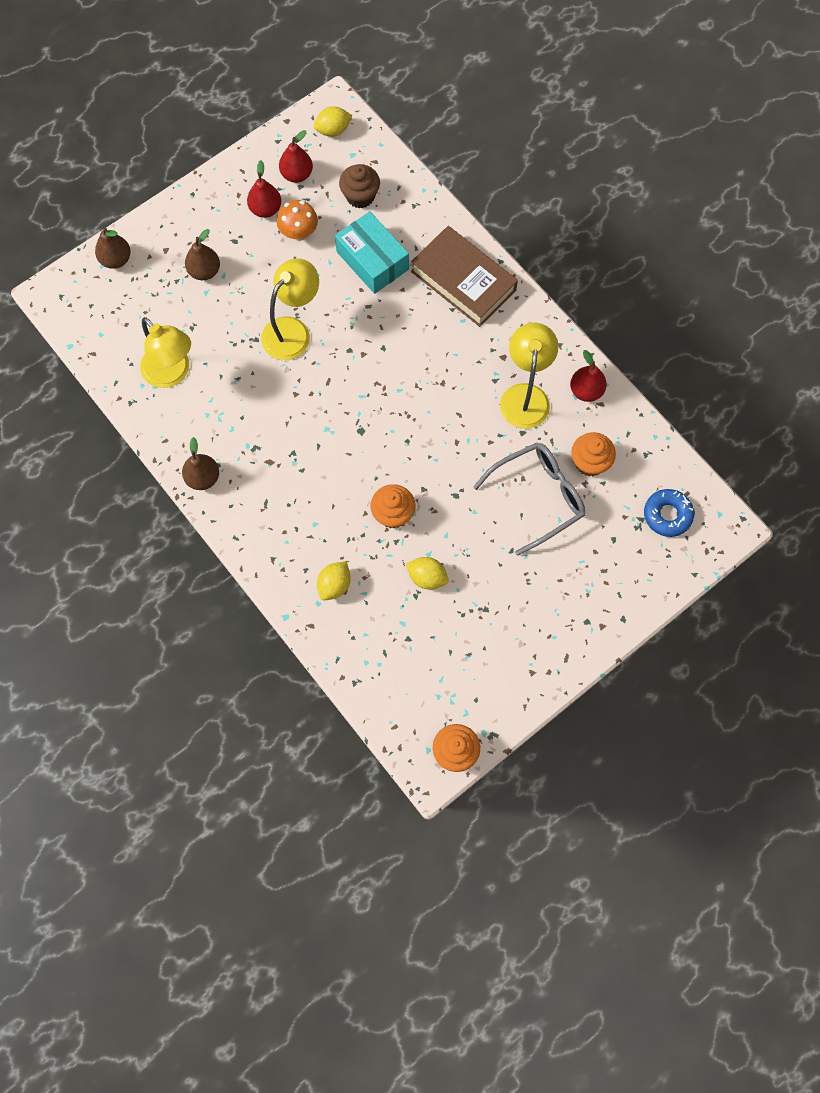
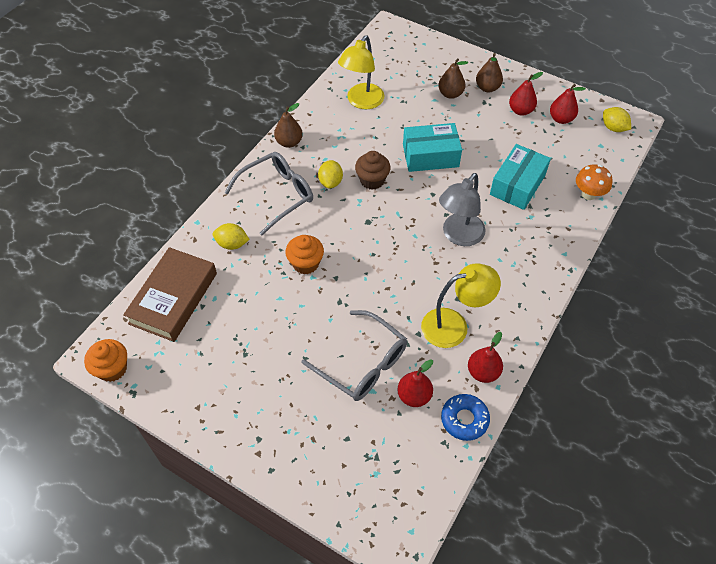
camera: 70 degrees right, 15 degrees down
brown pear [95,227,131,269] -> brown pear moved to [476,53,503,92]
yellow lamp [261,258,319,360] -> turquoise box [403,123,462,172]
orange mushroom [277,200,318,241] -> orange mushroom moved to [576,164,612,200]
brown cupcake [339,164,380,208] -> brown cupcake moved to [355,151,391,190]
yellow lemon [406,557,449,590] -> yellow lemon moved to [318,160,343,189]
brown book [411,226,518,327] -> brown book moved to [123,247,217,342]
orange cupcake [571,432,616,476] -> red pear [397,359,433,407]
blue donut [644,489,694,537] -> blue donut moved to [441,394,490,441]
none -> grey glasses [224,152,313,235]
none -> grey lamp [439,173,486,246]

